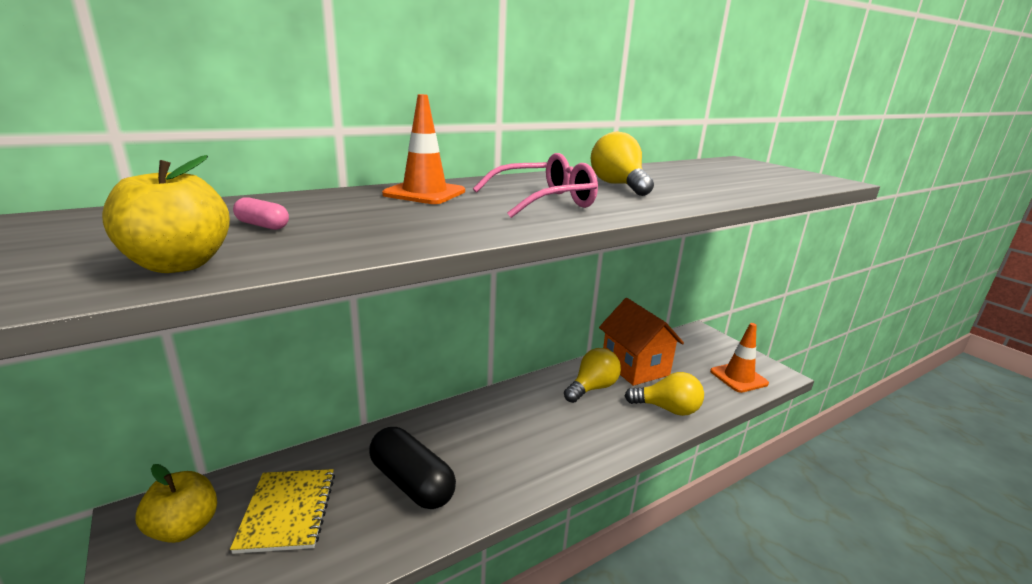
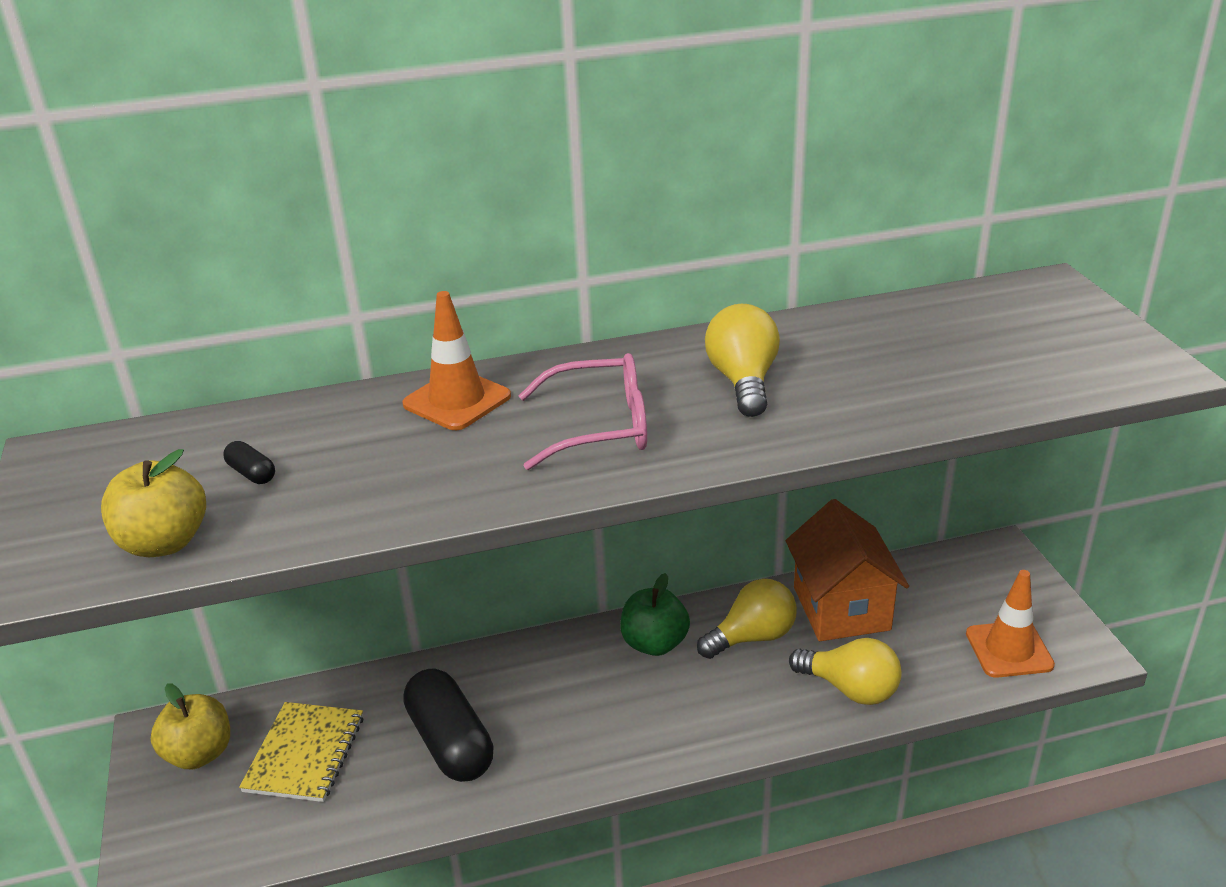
camera: 20 degrees right, 10 degrees up
pink capsule [233,197,289,230] -> black capsule [223,441,275,484]
none -> green apple [620,573,690,656]

